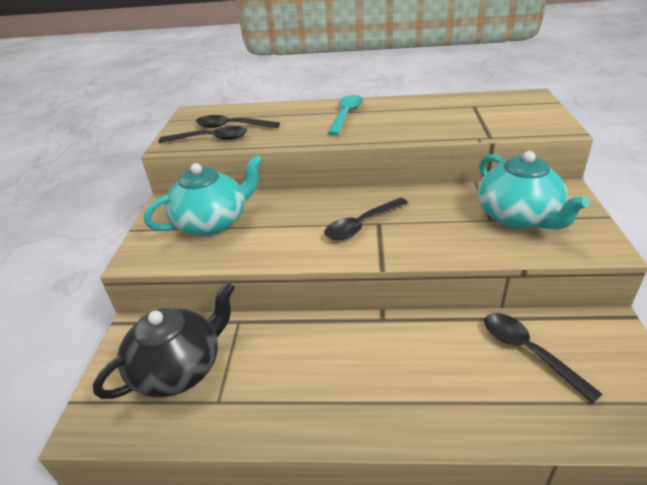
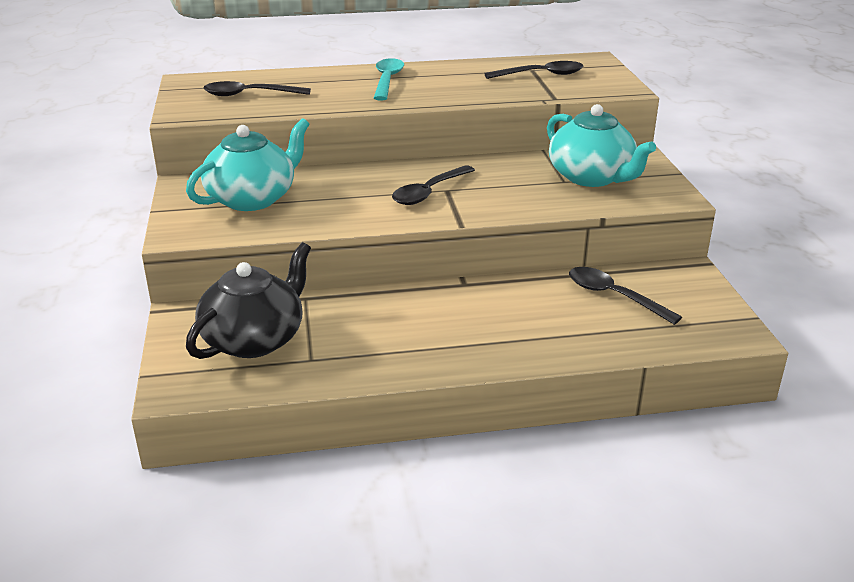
camera: 15 degrees left, 5 degrees down
black spoon [158,126,247,143] -> black spoon moved to [484,61,583,79]

